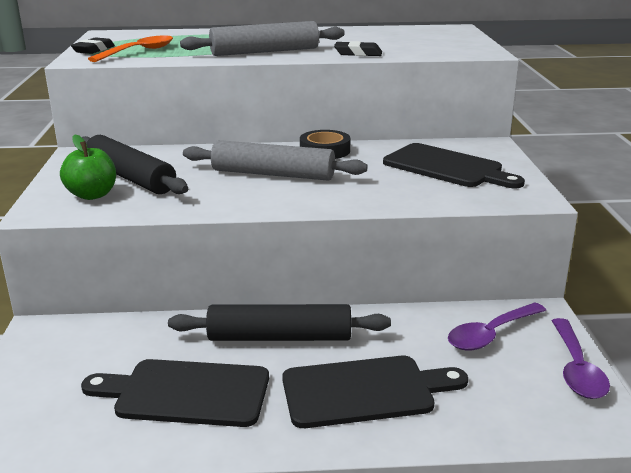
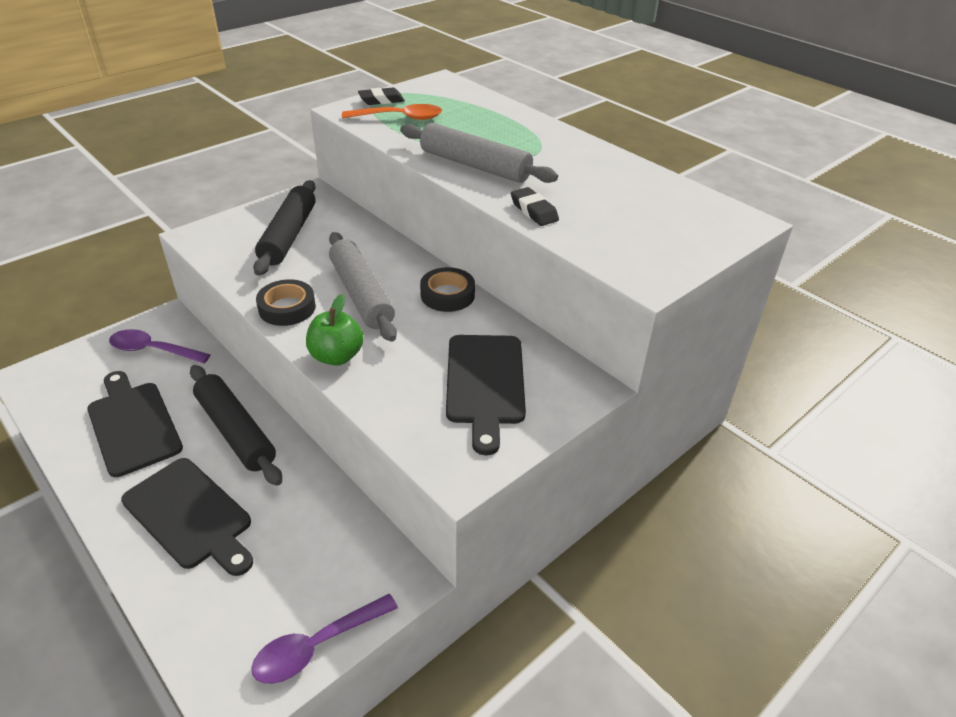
camera: 50 degrees right, 15 degrees up
green apple [60,135,116,200] -> green apple moved to [306,294,364,366]
purple spoon [448,302,546,351] -> purple spoon moved to [109,329,211,363]
none -> black tape [256,279,316,326]

